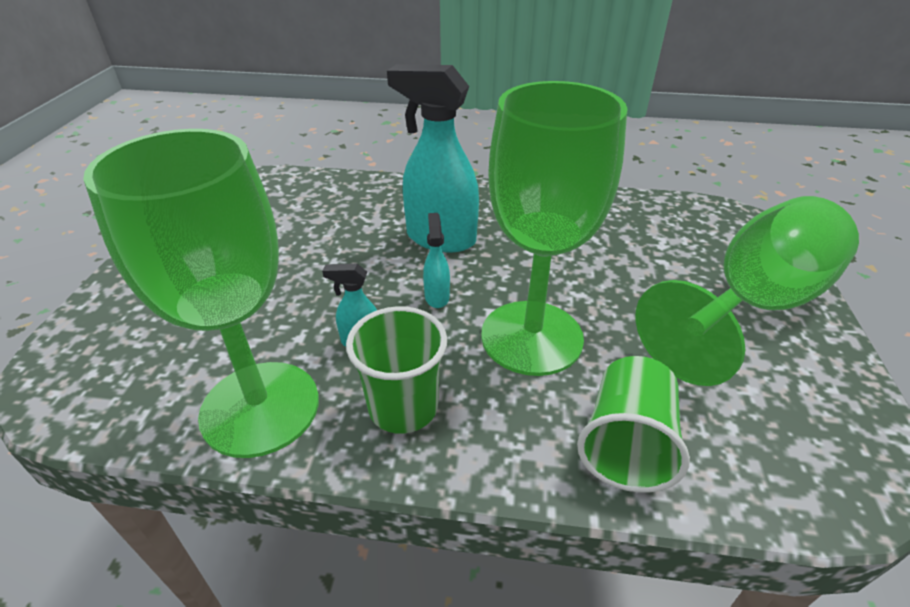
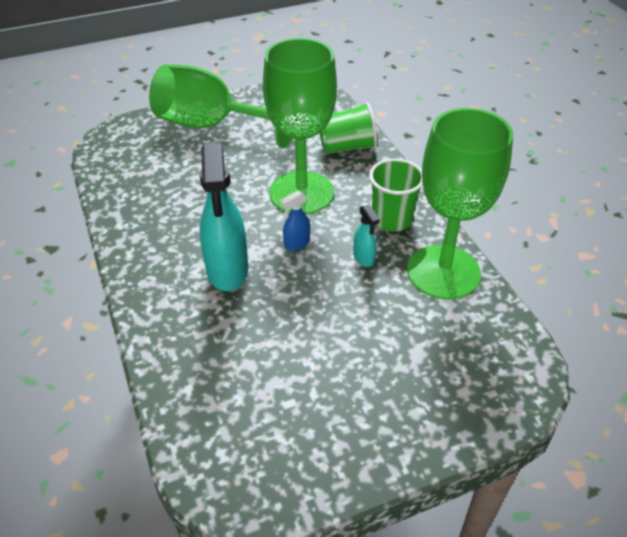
camera: 120 degrees left, 5 degrees up
turquoise spray bottle [423,213,450,308] -> blue spray bottle [280,190,310,251]

